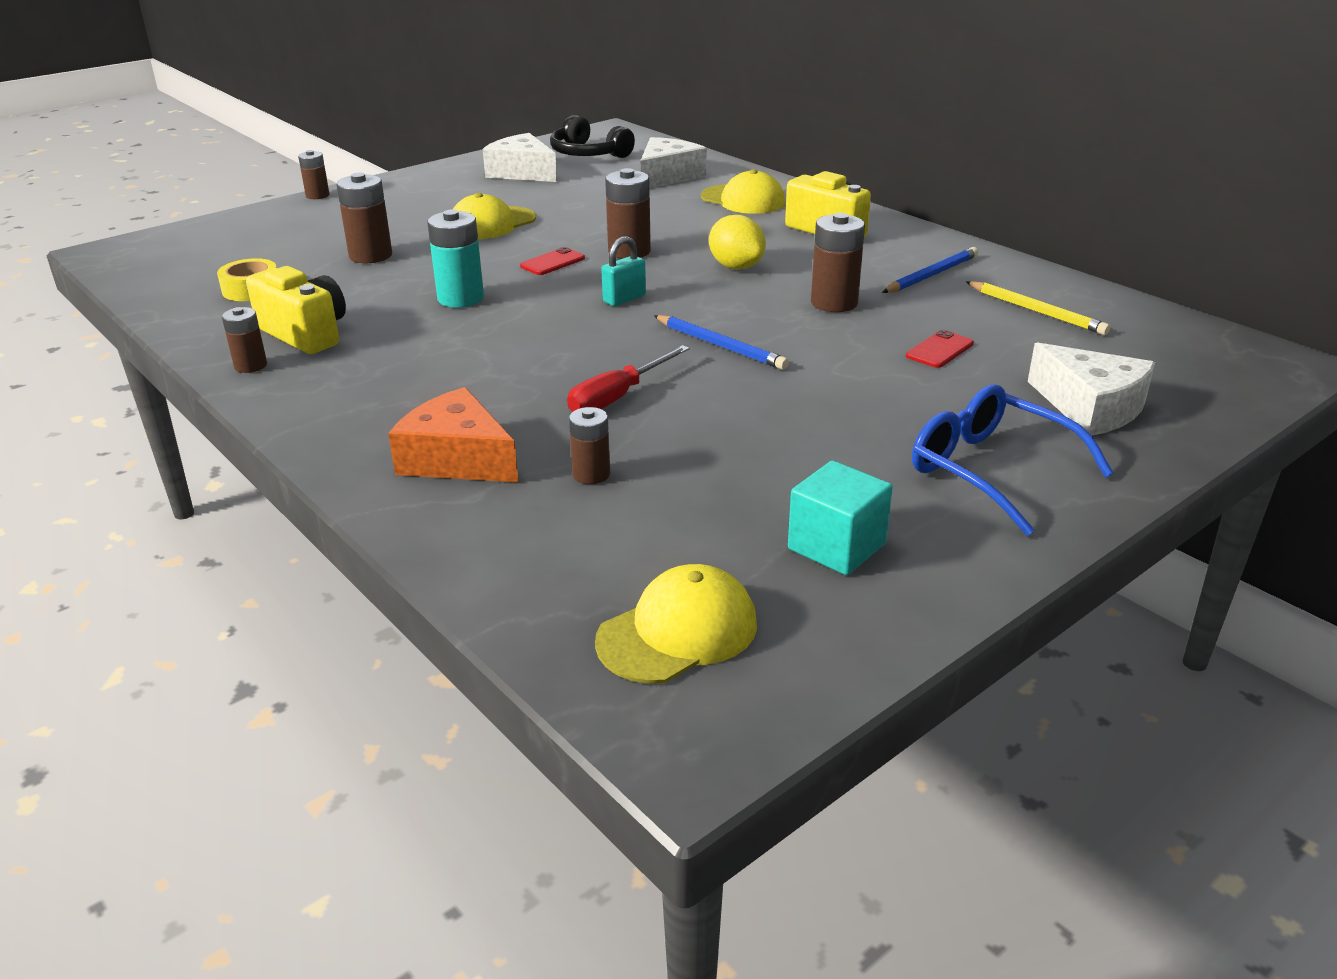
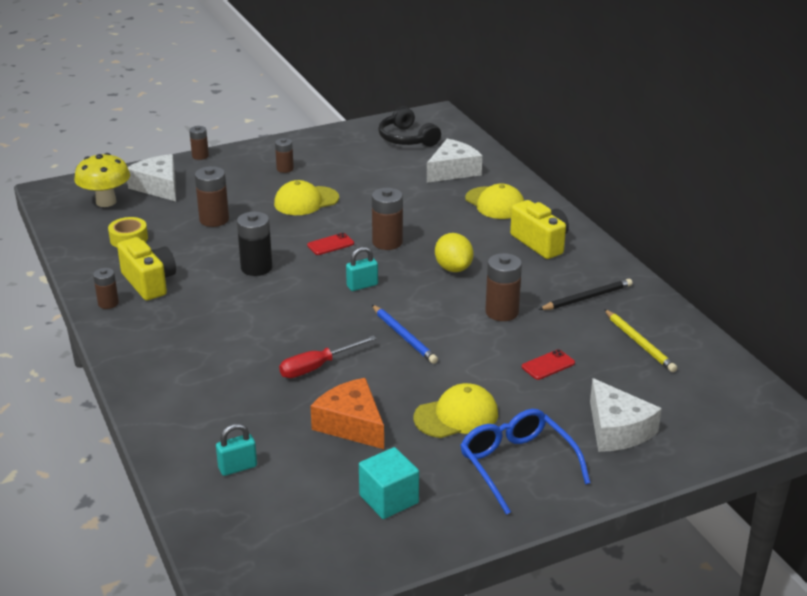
camera: 15 degrees right, 0 degrees up
orange cheese [388,387,519,482] -> orange cheese moved to [310,378,384,449]
turquoise battery [427,209,484,308] -> black battery [237,212,272,276]
white cheese [483,133,557,182] -> white cheese moved to [127,154,176,201]
brown battery [569,407,610,484] -> brown battery moved to [275,138,294,173]
yellow cap [595,564,757,684] -> yellow cap moved to [414,383,498,438]
blue pencil [882,247,978,293] -> black pencil [538,279,633,310]
none -> yellow mushroom [74,153,130,207]
none -> turquoise padlock [216,423,257,476]

